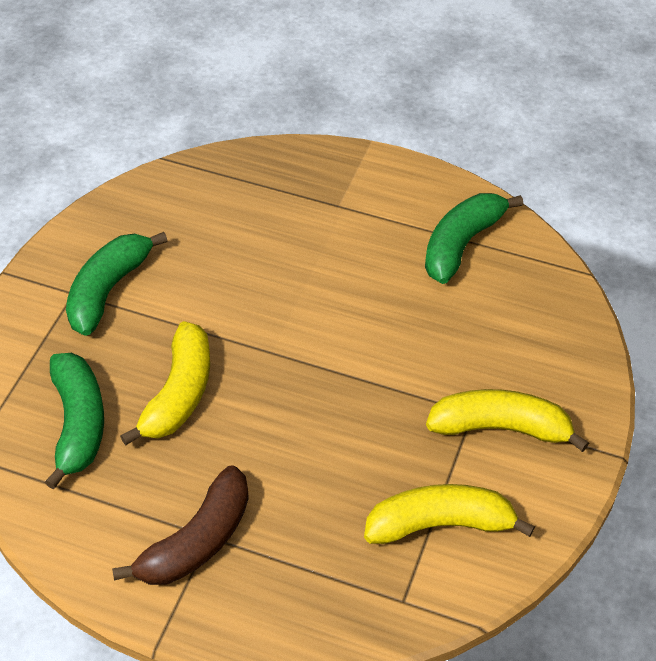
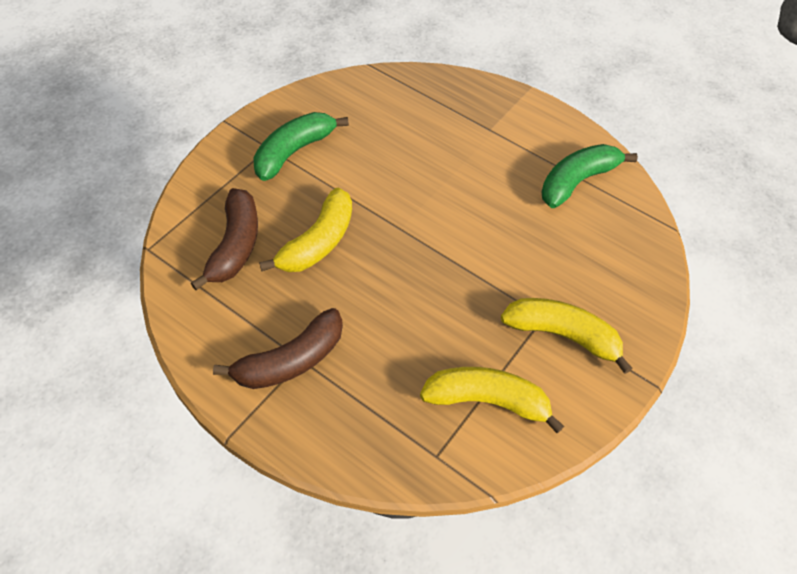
camera: 15 degrees right, 5 degrees up
green banana [45,353,104,489] -> brown banana [190,188,258,290]

